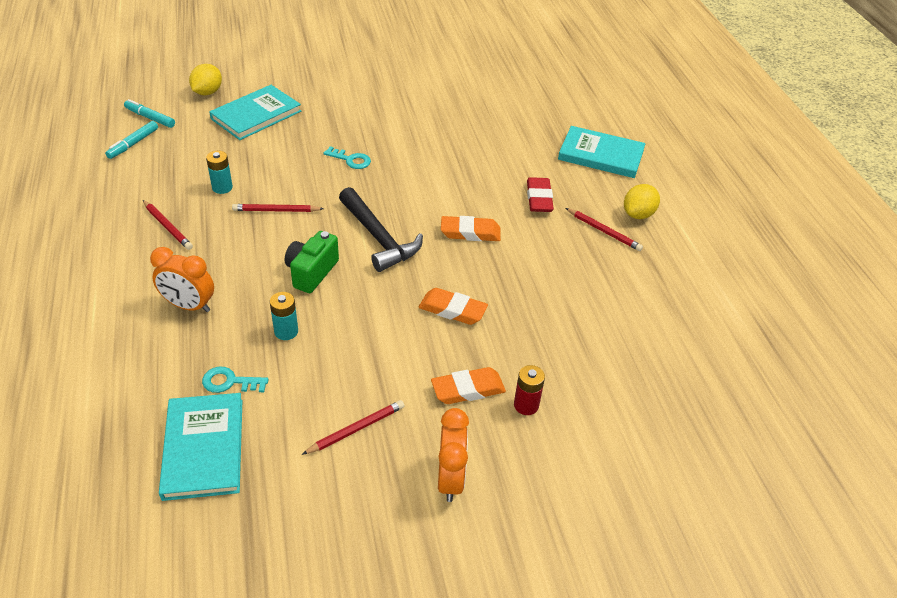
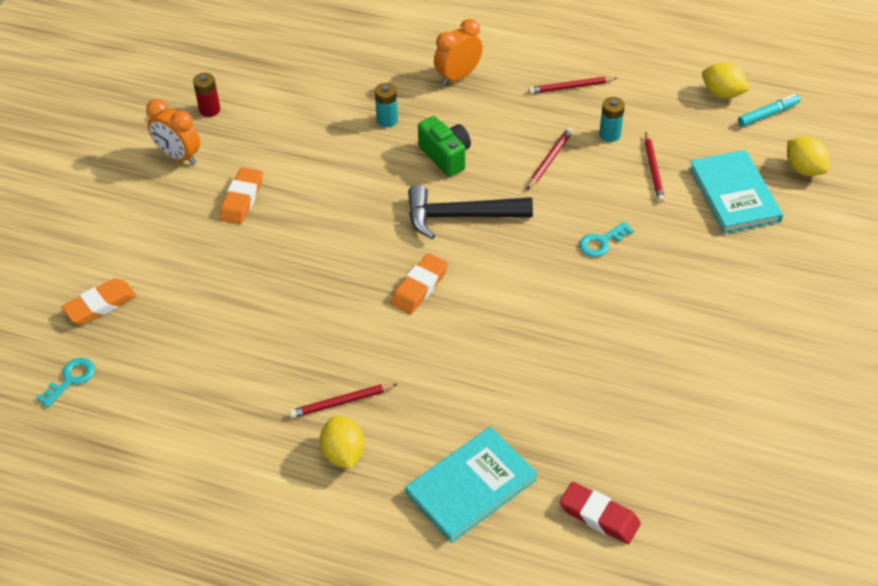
camera: 125 degrees right, 5 degrees up
turquoise marker [105,121,158,159] -> yellow lemon [702,62,750,98]
turquoise book [159,393,243,501] -> none
turquoise key [202,367,269,393] -> turquoise key moved to [36,358,95,407]
red pencil [302,400,405,455] -> red pencil moved to [645,132,665,203]
orange eraser [418,288,488,325] -> orange eraser moved to [62,278,136,324]
red battery [514,365,545,415] -> red battery moved to [193,73,220,117]
red eraser [527,177,554,212] -> red eraser moved to [559,482,641,544]

